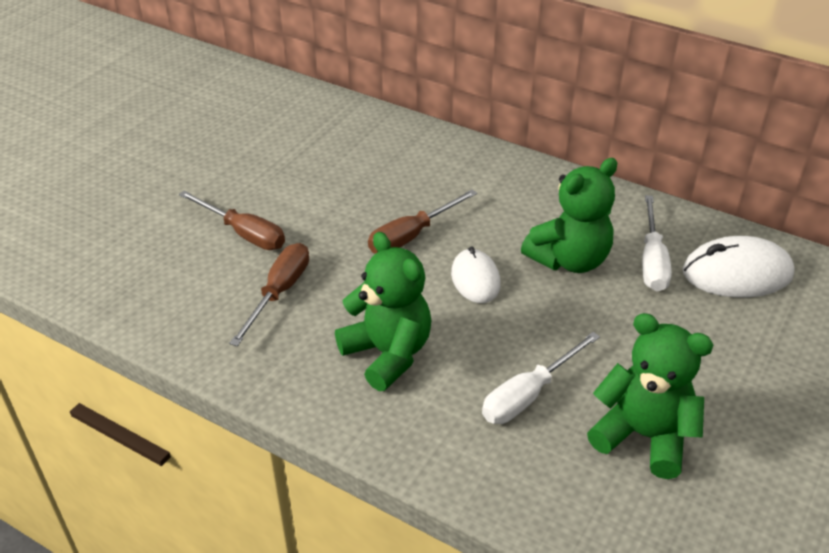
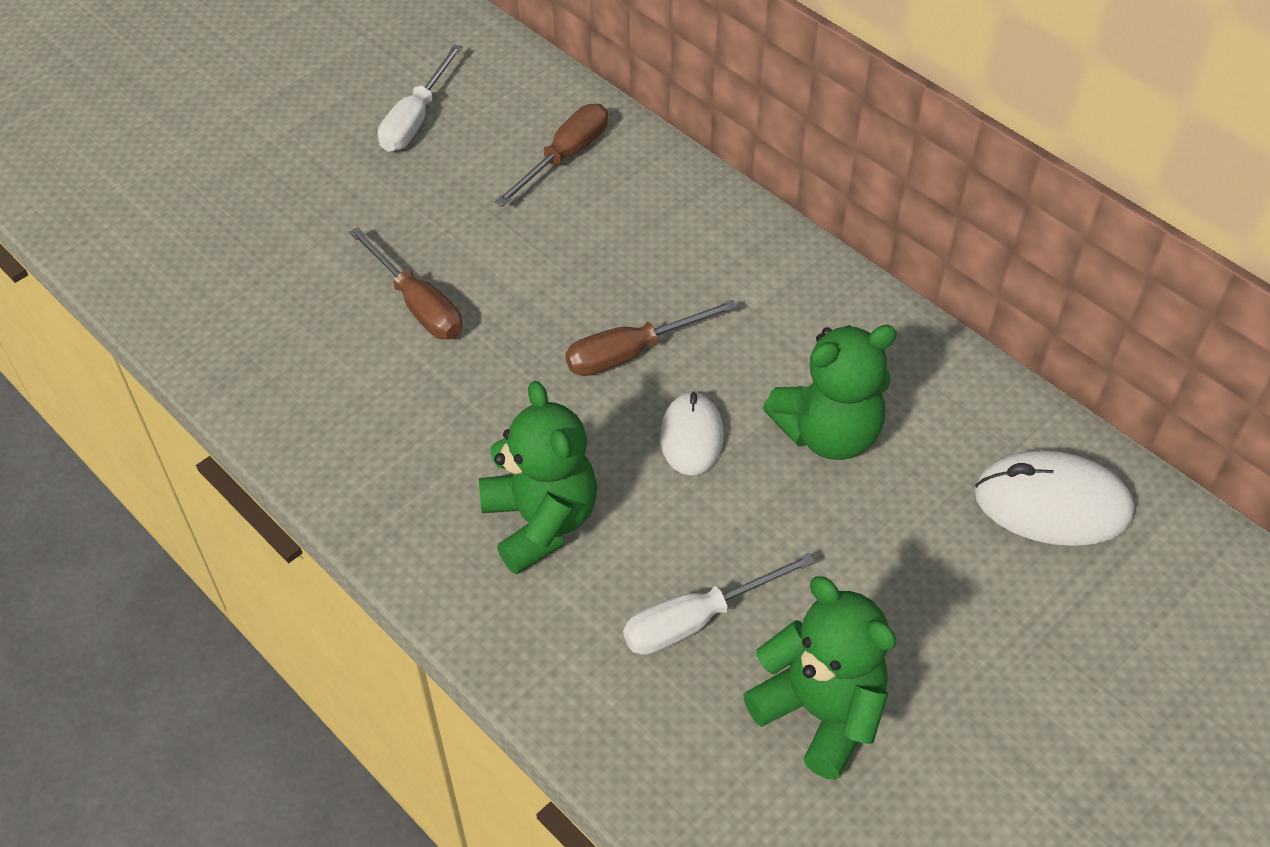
camera: 15 degrees right, 10 degrees up
brown screwdriver [229,243,309,346] -> brown screwdriver moved to [495,103,608,206]
white screwdriver [642,195,672,291] -> white screwdriver moved to [378,44,463,152]

